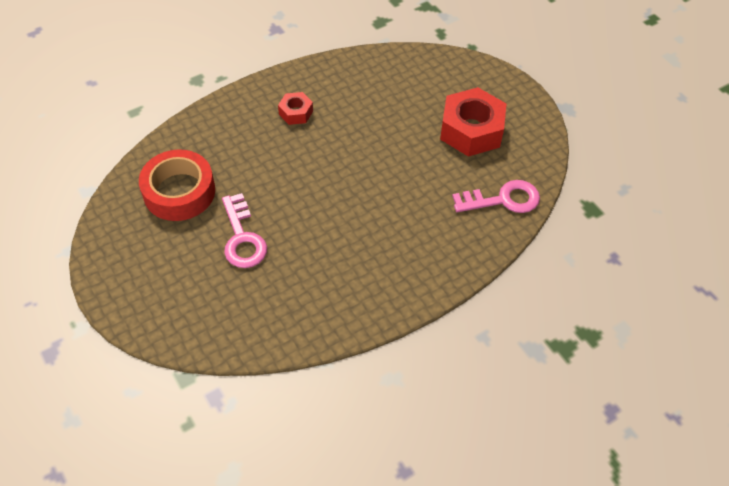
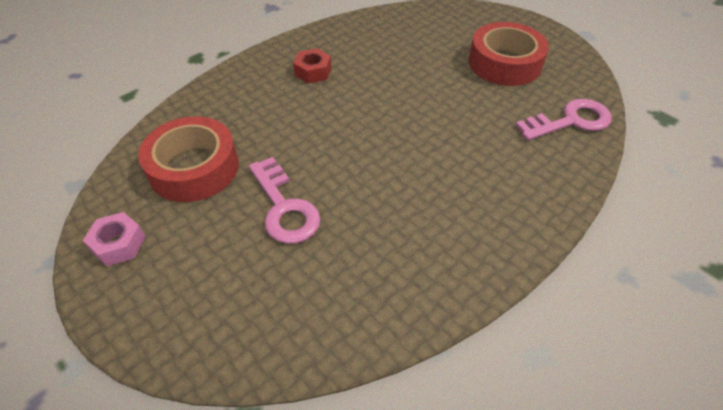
camera: 10 degrees left, 5 degrees down
red nut [440,87,506,157] -> red tape [469,22,549,86]
none -> pink nut [83,212,146,266]

